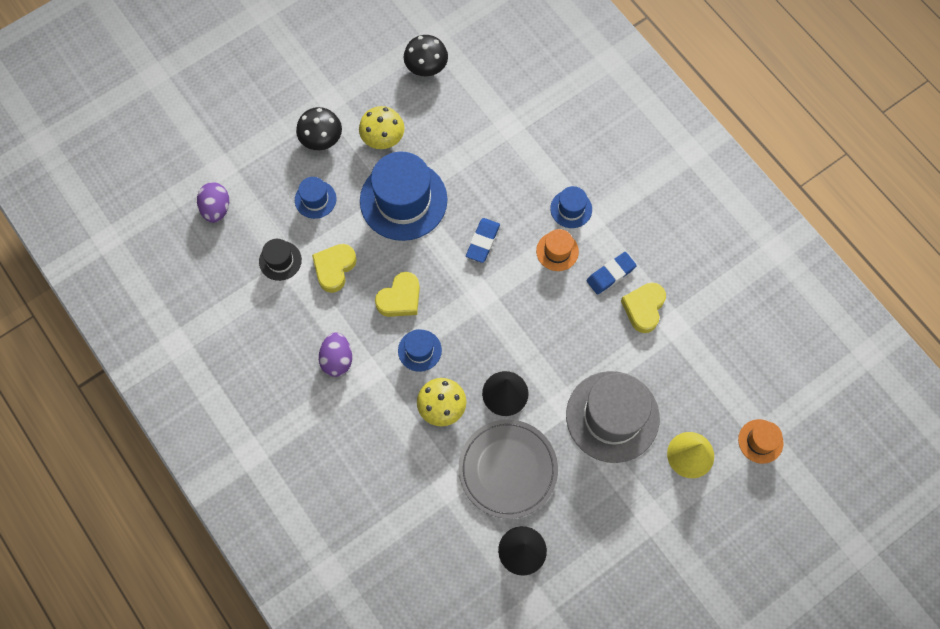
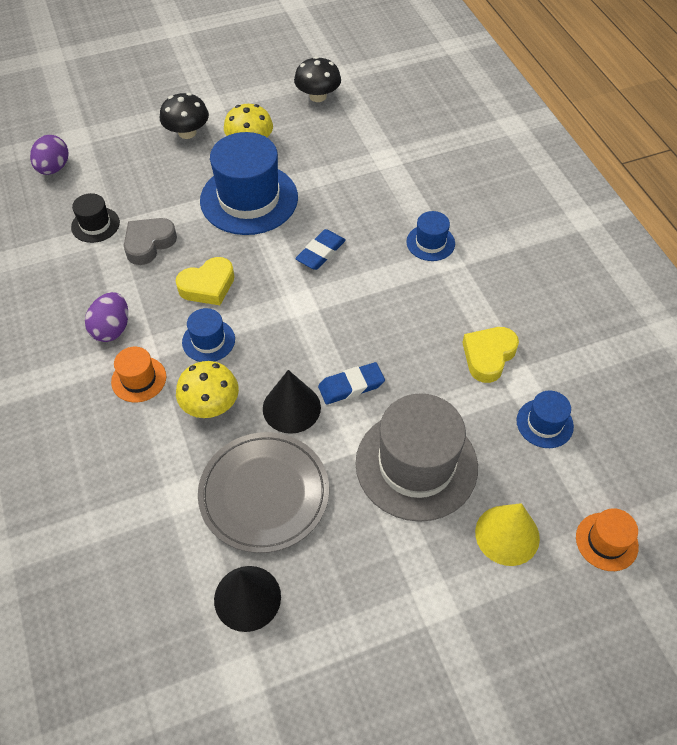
camera: 15 degrees right, 15 degrees down
blue hat [295,177,336,219] -> blue hat moved to [517,390,574,448]
yellow heart [312,244,357,293] -> grey heart [124,218,177,265]
orange hat [536,229,579,271] -> orange hat moved to [111,347,166,403]
blue eraser [586,252,637,295] -> blue eraser moved to [318,362,385,404]

